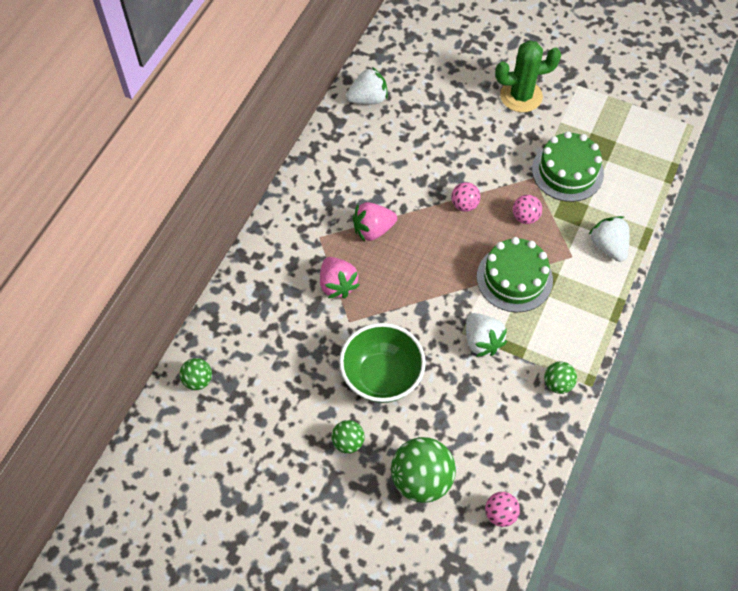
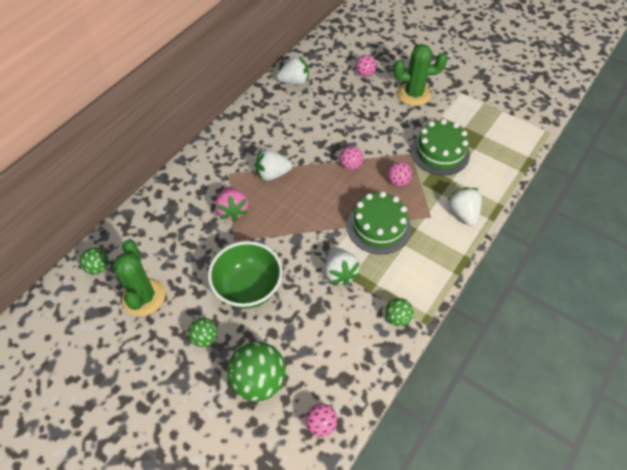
camera: 10 degrees right, 5 degrees down
pink strawberry [353,202,397,242] -> white strawberry [256,149,292,181]
none -> green cactus [113,240,166,316]
none -> pink ball [356,55,377,77]

